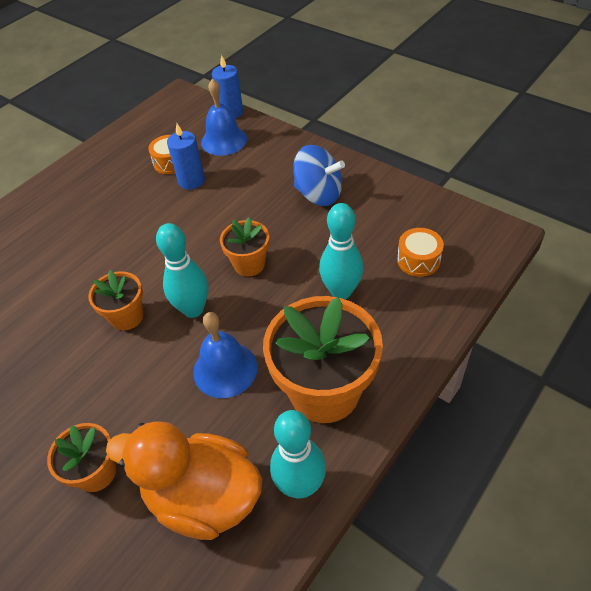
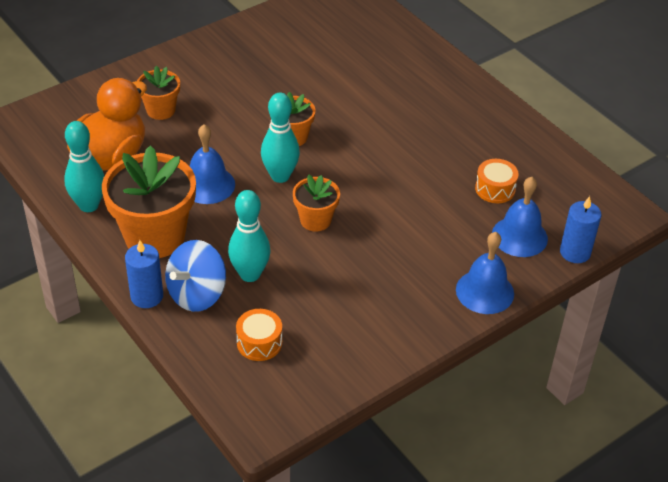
camera: 100 degrees right, 5 degrees down
blue candle [167,123,205,190] -> blue candle moved to [125,240,163,308]
blue spinning top [293,145,345,206] -> blue spinning top moved to [165,240,226,312]
none -> blue bell [456,232,514,314]

